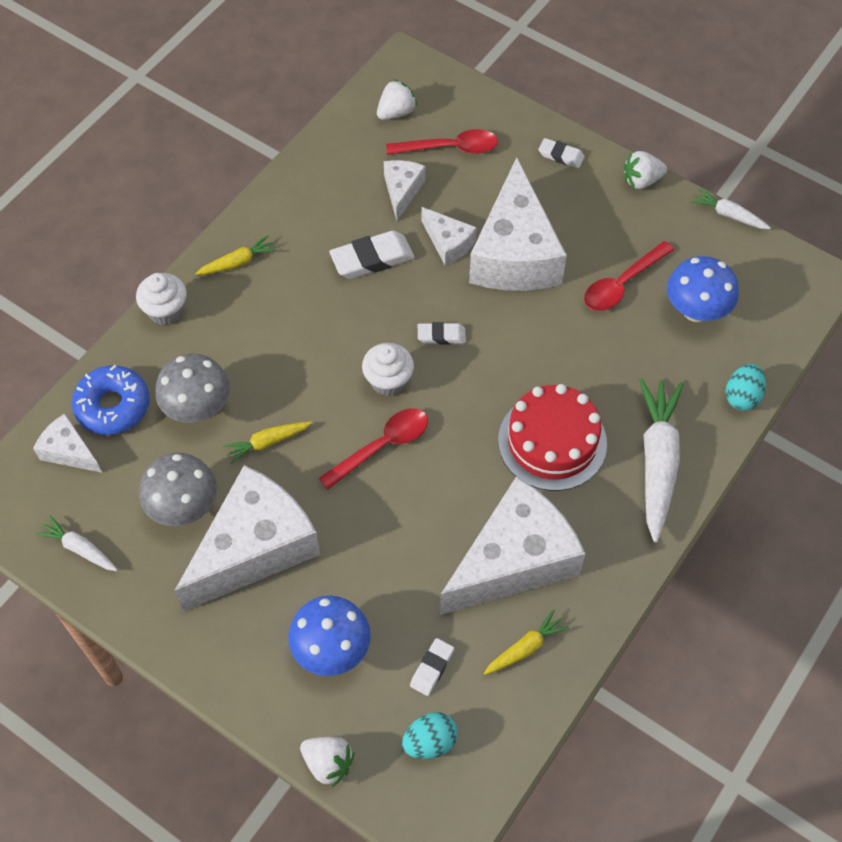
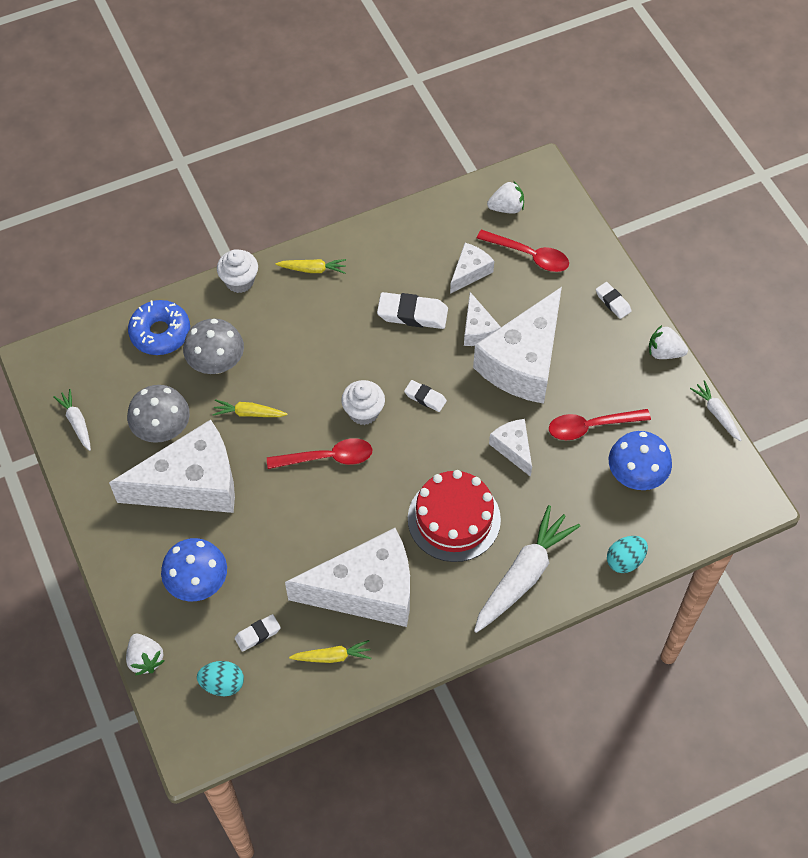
camera: 30 degrees right, 0 degrees up
white cheese [33,413,102,473] -> white cheese moved to [489,419,532,477]

